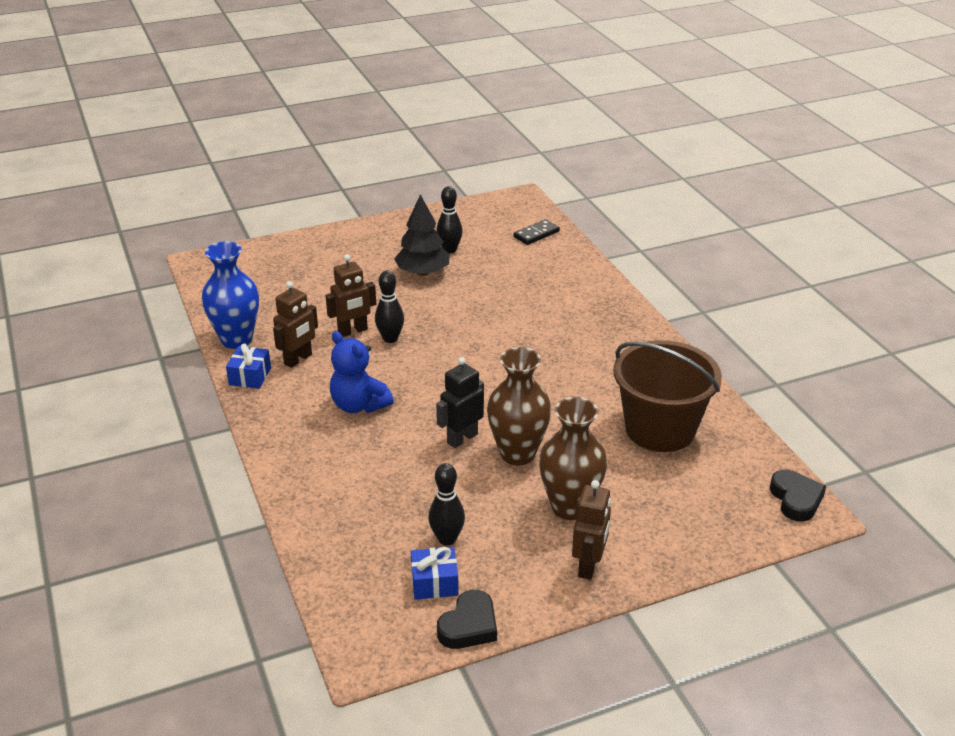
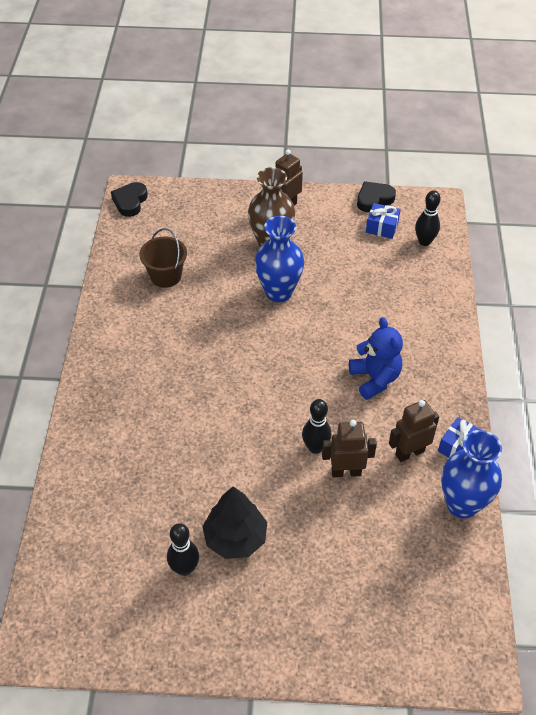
camera: 155 degrees left, 15 degrees up
black bowling pin [428,463,465,545] -> black bowling pin moved to [415,190,441,246]
black robot [436,357,484,448] -> none
brown vase [487,347,551,465] -> blue vase [255,216,304,302]
black domino [513,219,560,245] -> none
brown bucket [613,340,722,452] -> brown bucket [139,228,187,288], size x0.58

